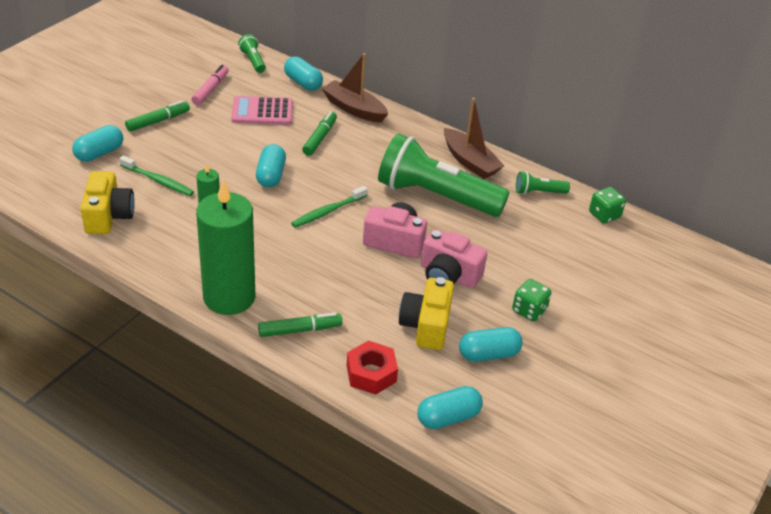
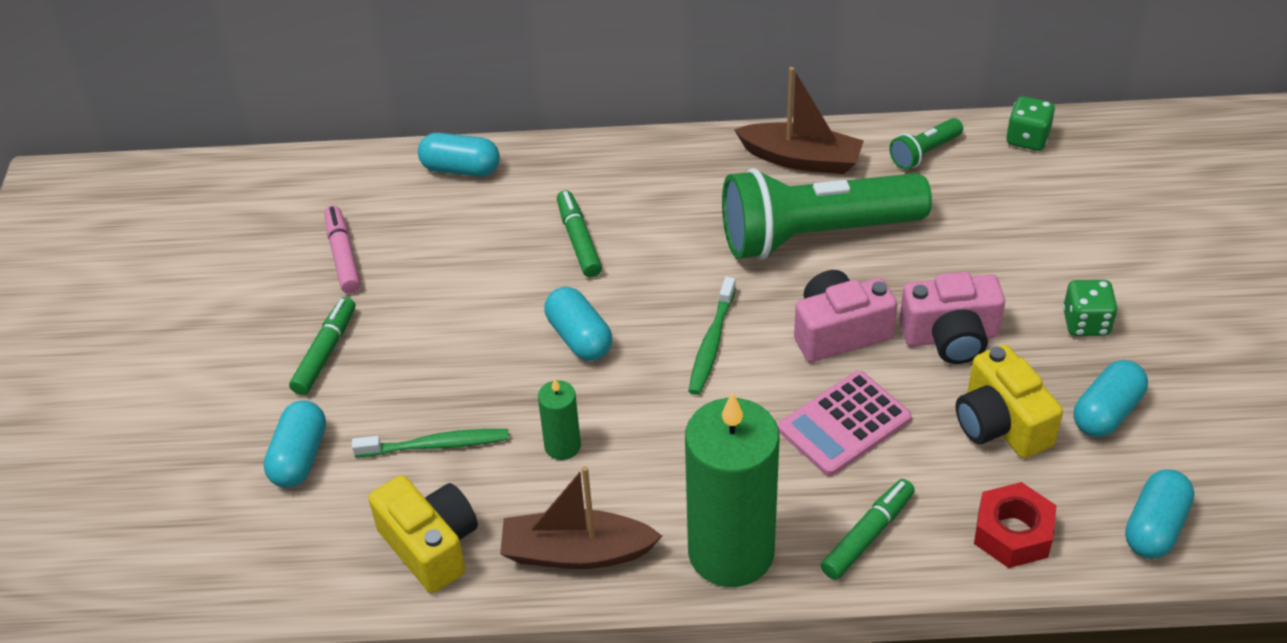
camera: 30 degrees left, 5 degrees up
pink calculator [231,96,293,125] -> pink calculator moved to [778,371,911,476]
green flashlight [238,34,266,73] -> none
brown boat [322,53,388,123] -> brown boat moved to [500,466,662,569]

